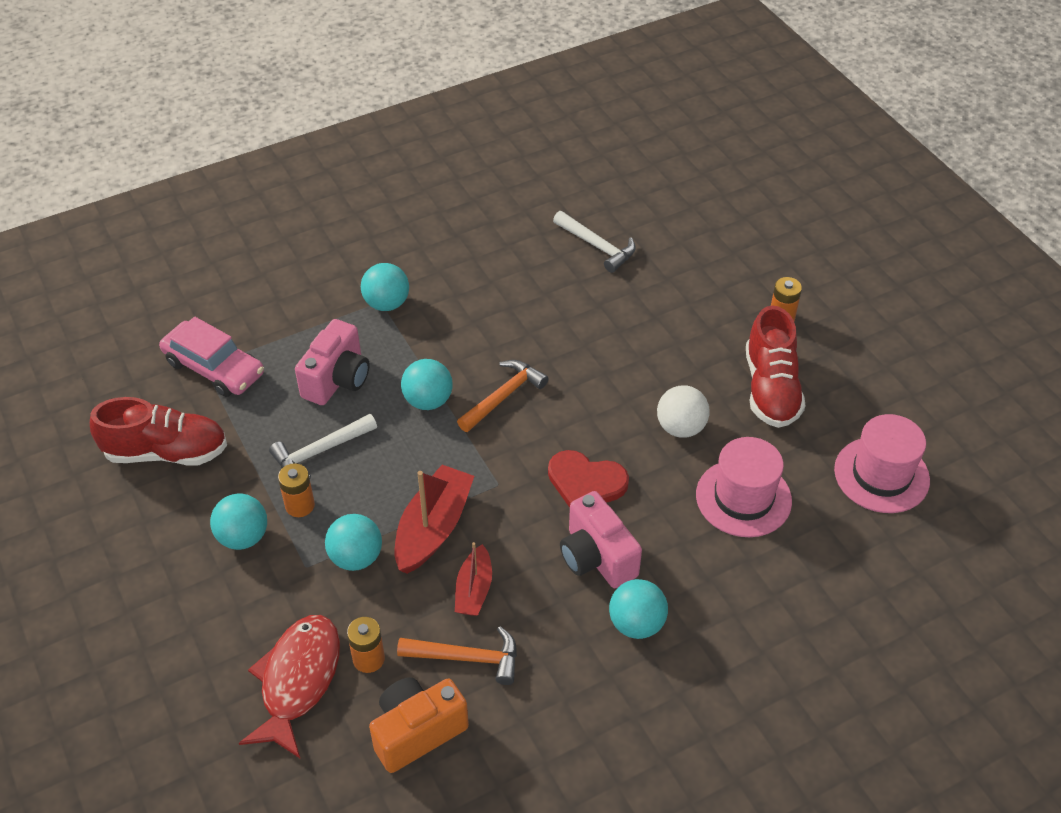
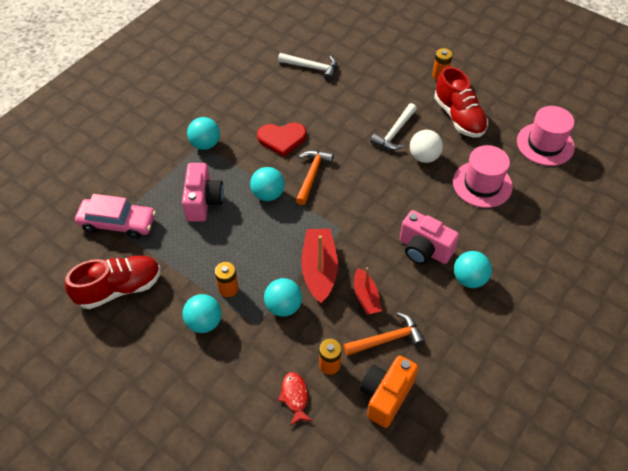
camera: 25 degrees left, 5 degrees up
red fish [239,615,340,758] -> red fish [278,372,312,426], size x0.53
white hammer [269,414,377,478] -> white hammer moved to [370,103,417,150]
red heart [548,450,629,508] -> red heart moved to [257,122,307,157]

